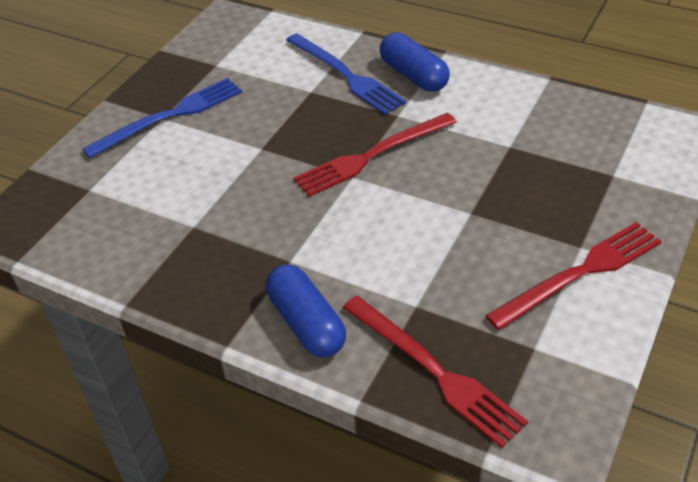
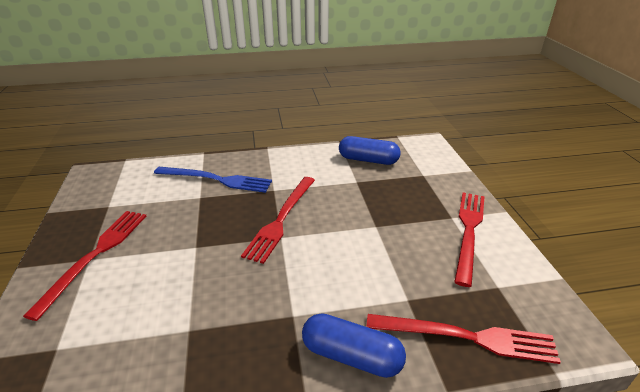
camera: 40 degrees left, 10 degrees down
blue fork [82,78,242,158] -> red fork [23,211,146,321]
blue capsule [380,32,450,92] -> blue capsule moved to [339,136,400,165]

